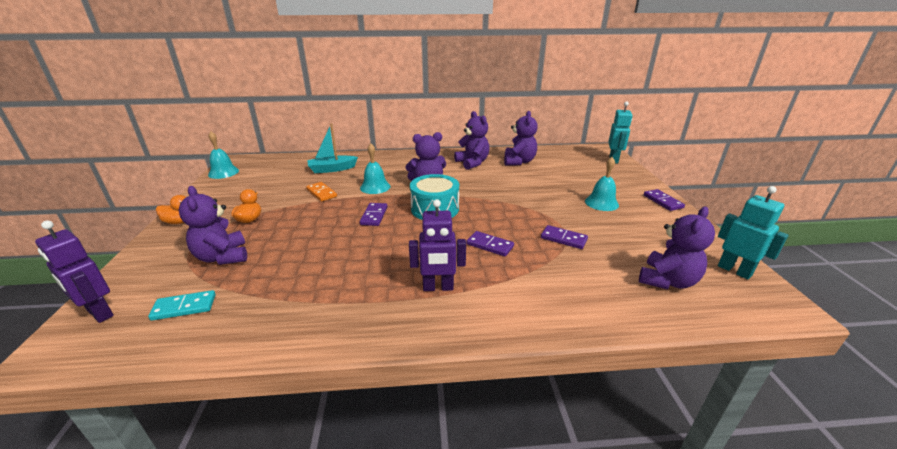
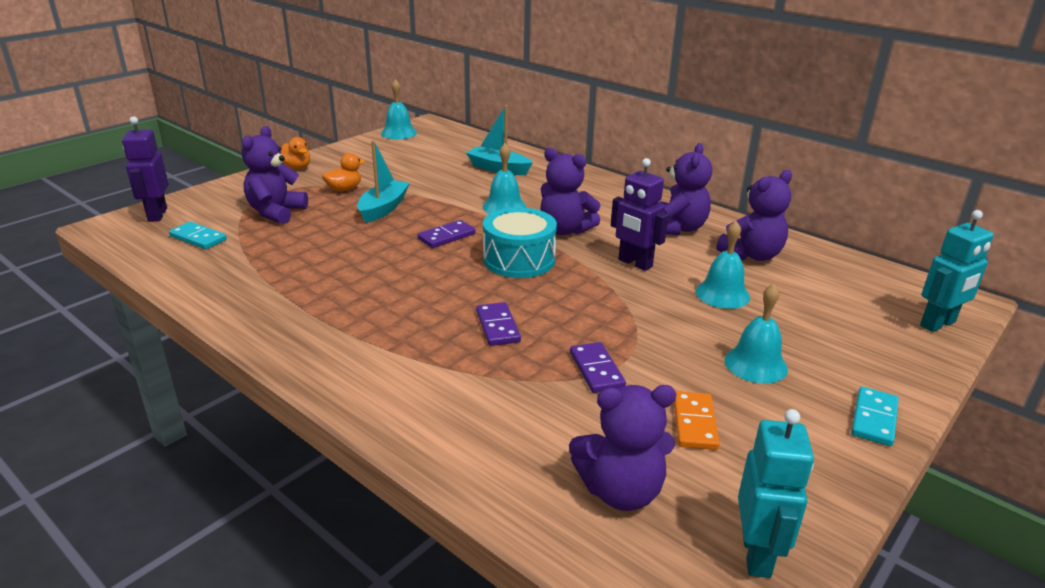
camera: 45 degrees right, 0 degrees up
orange domino [306,182,337,202] -> orange domino moved to [674,391,720,450]
purple robot [409,199,466,291] -> purple robot moved to [611,158,668,271]
purple domino [644,189,685,211] -> turquoise domino [851,387,899,446]
none -> turquoise boat [357,140,410,223]
none -> turquoise bell [696,221,750,309]

